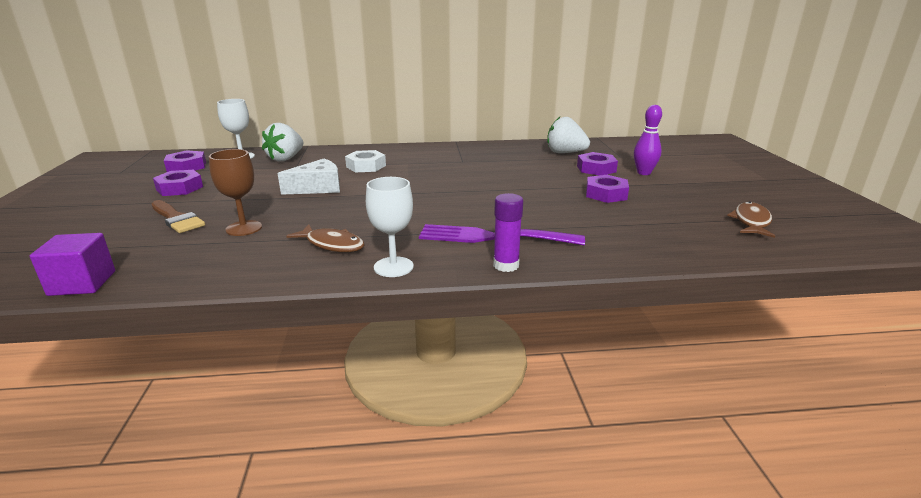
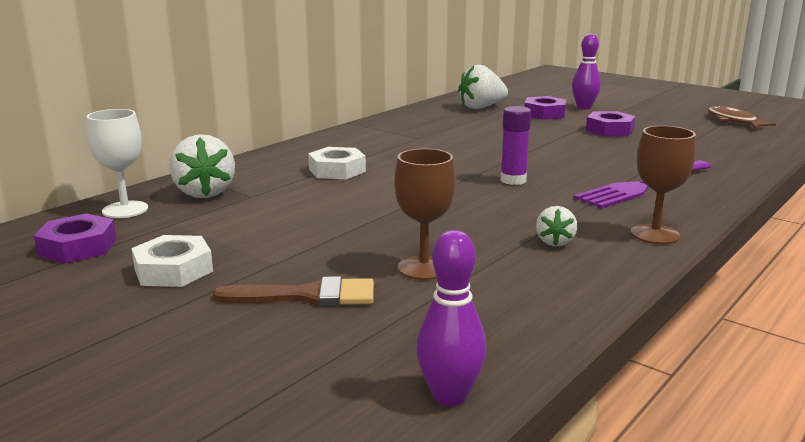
camera: 45 degrees left, 5 degrees down
purple cube [30,233,115,296] -> purple bowling pin [416,230,487,406]
purple nut [153,170,203,196] -> white nut [131,235,213,287]
white cheese [277,159,340,195] -> none
brown fish [287,224,364,252] -> white strawberry [536,206,577,247]
white goblet [366,177,414,277] -> brown goblet [631,126,696,244]
purple glue stick [493,193,523,272] -> purple glue stick moved to [500,106,531,185]

